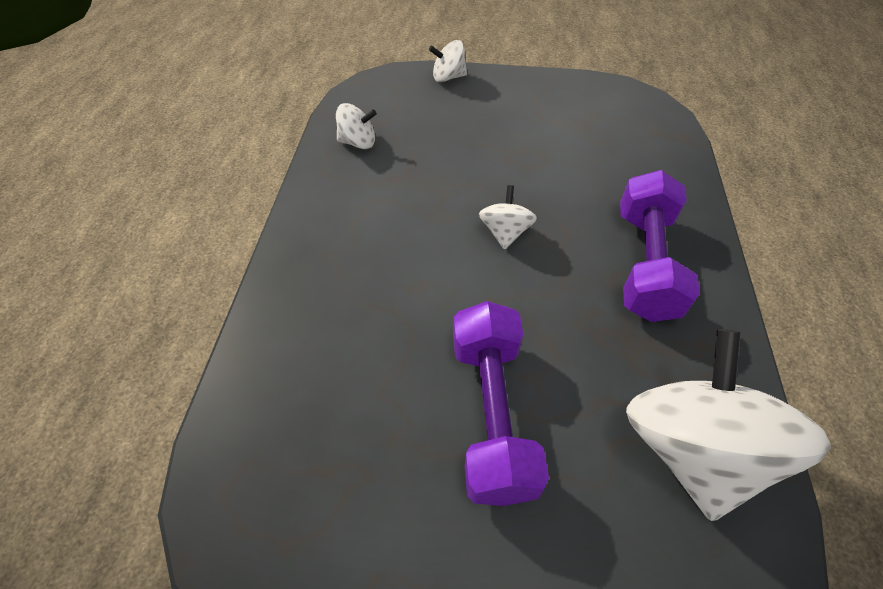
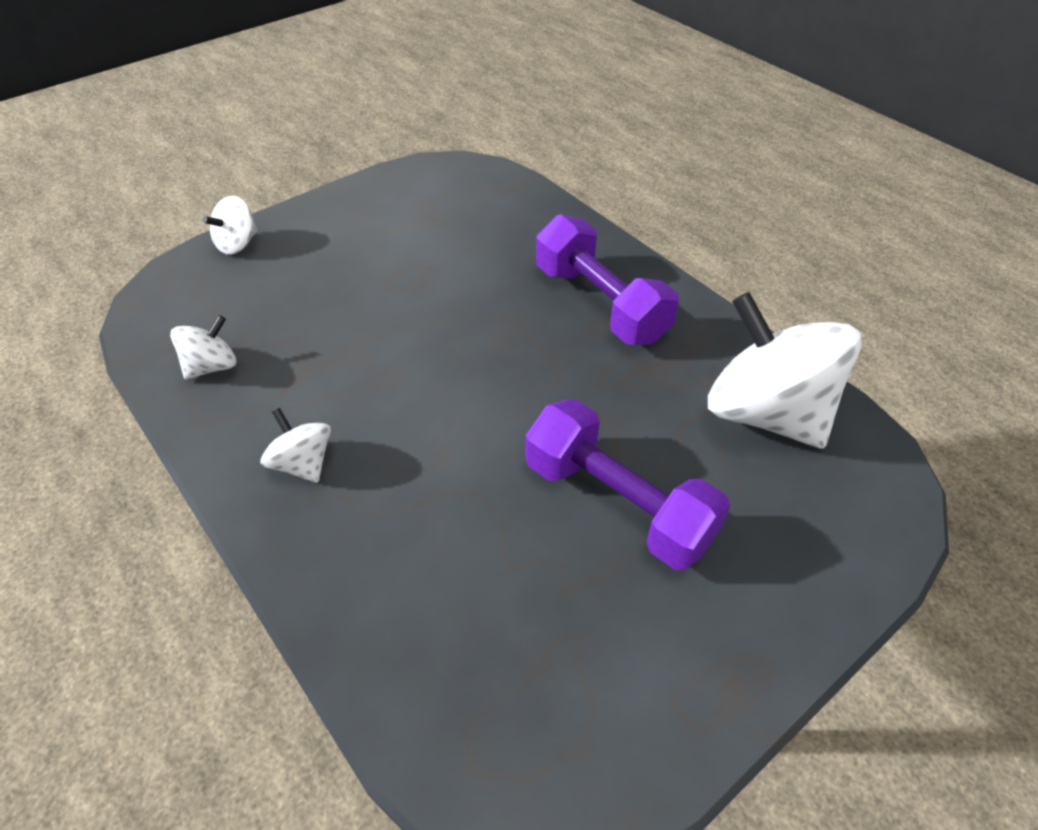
camera: 45 degrees left, 5 degrees down
white spinning top [479,185,537,250] -> white spinning top moved to [261,408,331,483]

